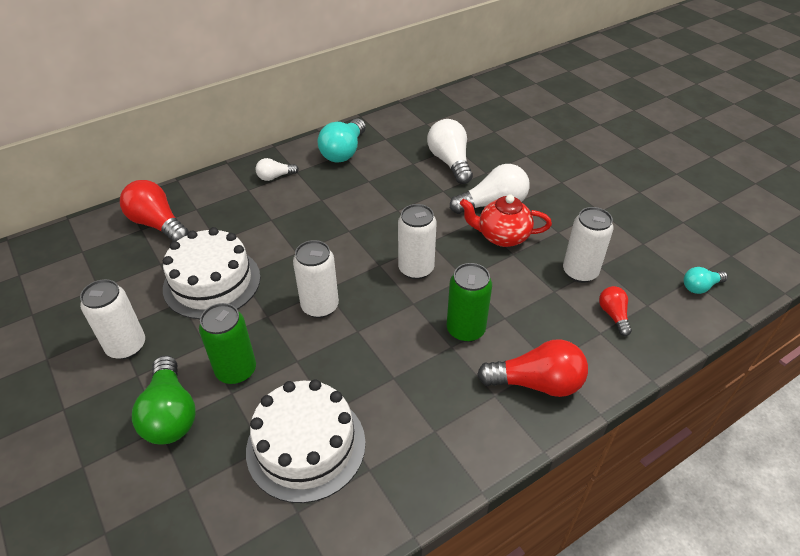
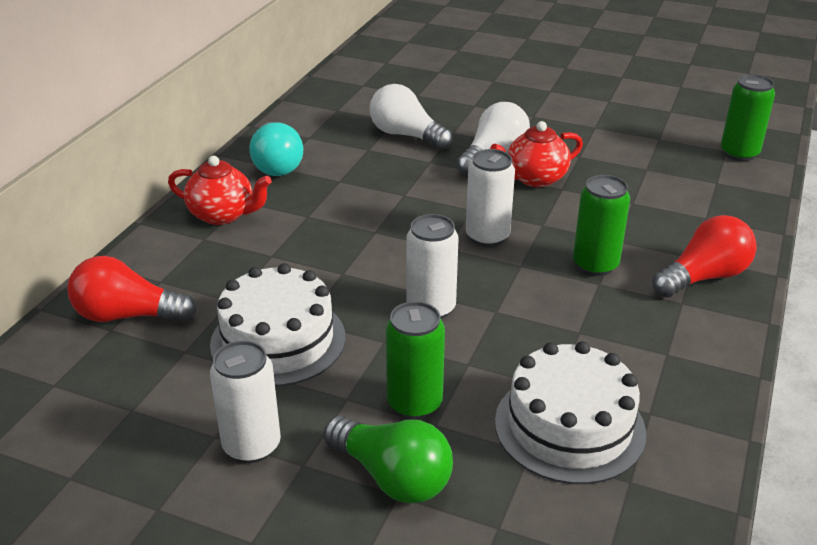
camera: 35 degrees left, 10 degrees down
white light bulb [256,158,299,181] -> red teapot [168,156,272,225]
white can [563,207,614,283] -> none
red light bulb [599,286,632,336] -> none
turquoise light bulb [684,267,728,294] -> green can [721,74,775,161]

